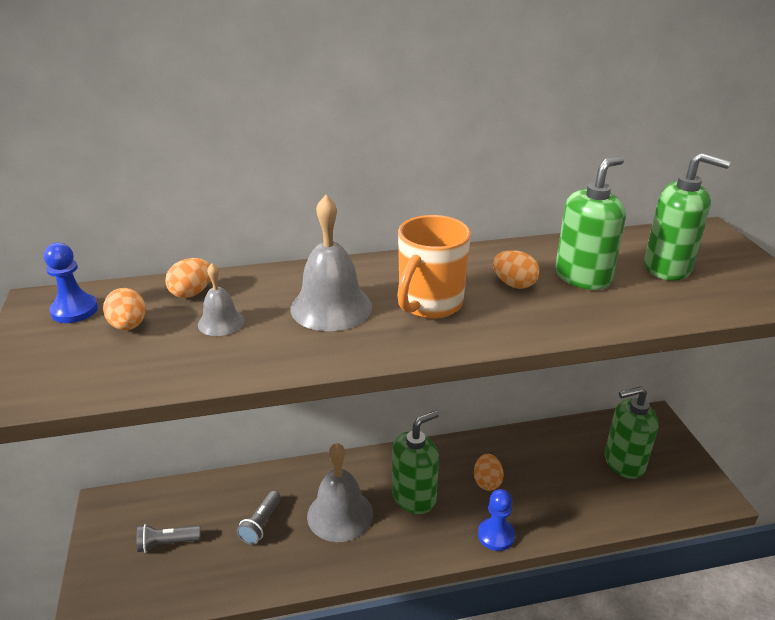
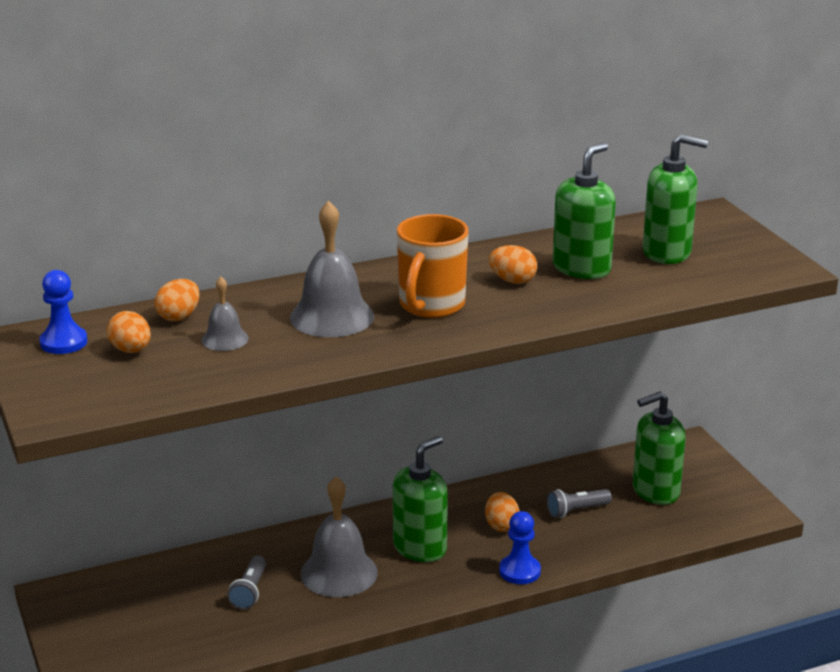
camera: 10 degrees left, 5 degrees down
grey flashlight [136,524,201,553] -> grey flashlight moved to [547,489,612,518]

